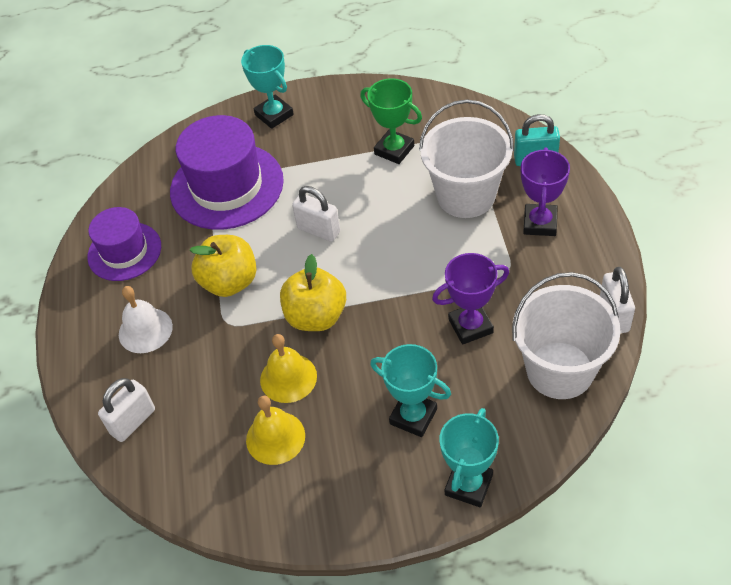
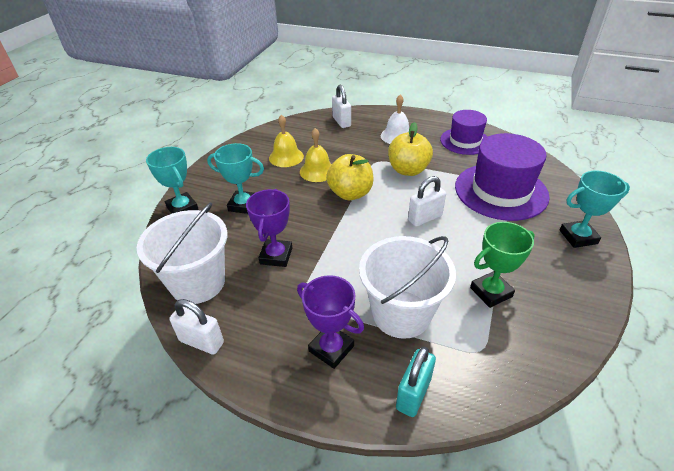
camera: 115 degrees right, 10 degrees down
turquoise trophy [370,344,451,437] -> turquoise trophy turned 45 degrees clockwise [207,143,264,214]

